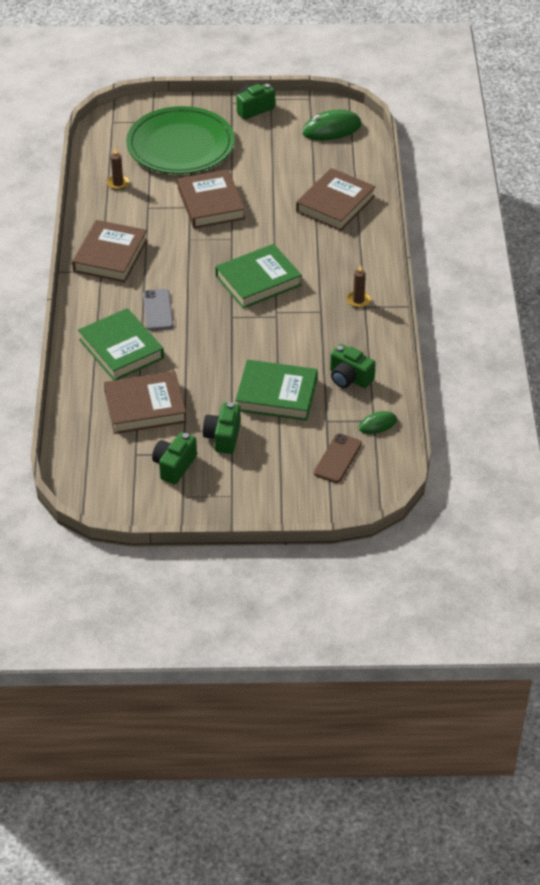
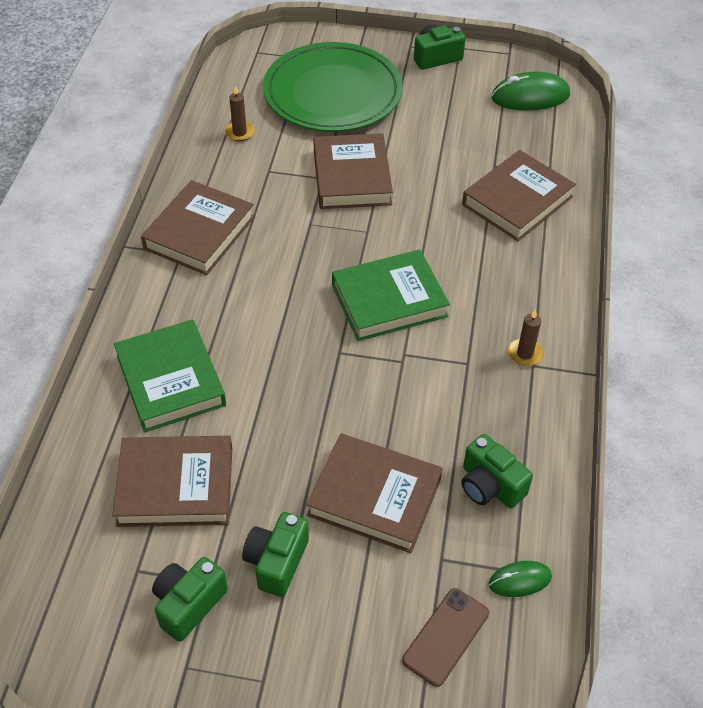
camera: 10 degrees right, 5 degrees up
grey phone [143,289,173,331] -> none
green book [235,360,317,421] -> brown book [306,433,443,553]

